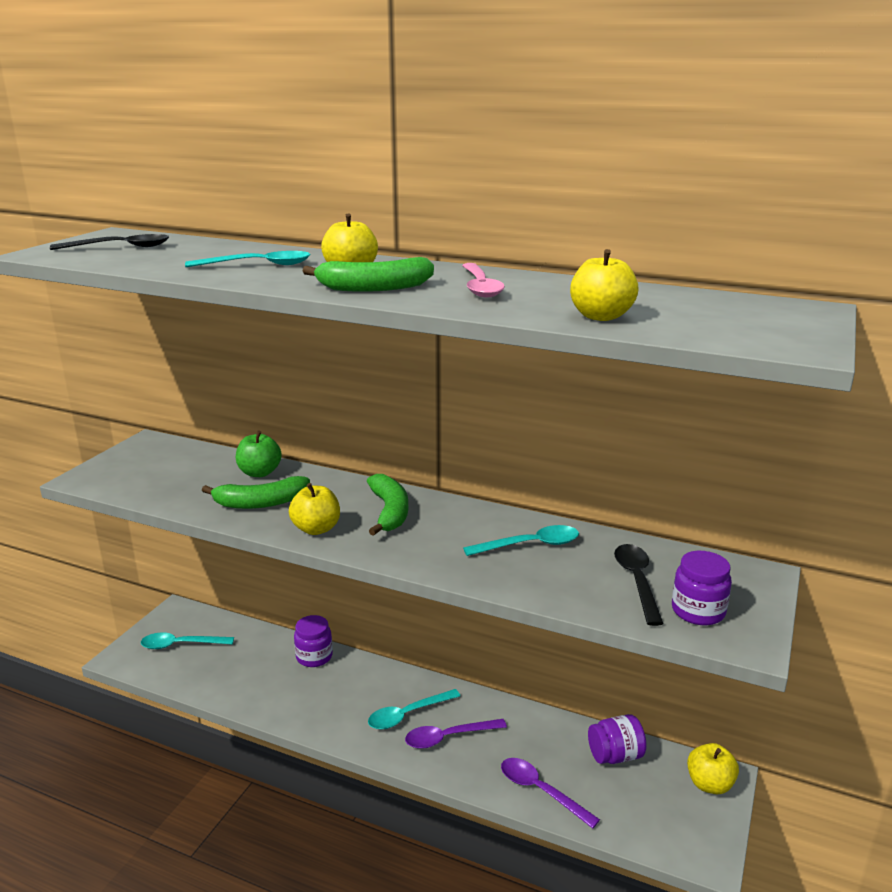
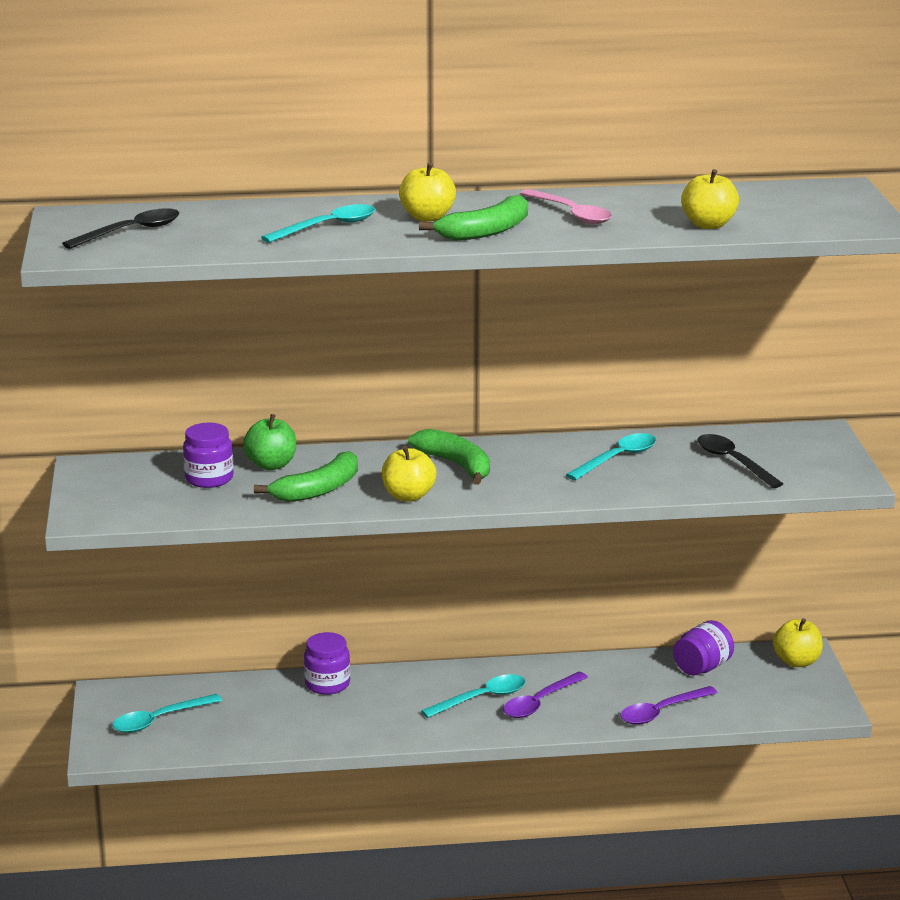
camera: 30 degrees left, 0 degrees up
turquoise spoon [368,689,460,730] -> turquoise spoon turned 150 degrees counterclockwise [421,674,525,718]
purple spoon [501,758,600,829] -> purple spoon turned 45 degrees counterclockwise [620,686,718,725]
purple jar [672,551,732,625] -> purple jar moved to [183,423,233,488]

